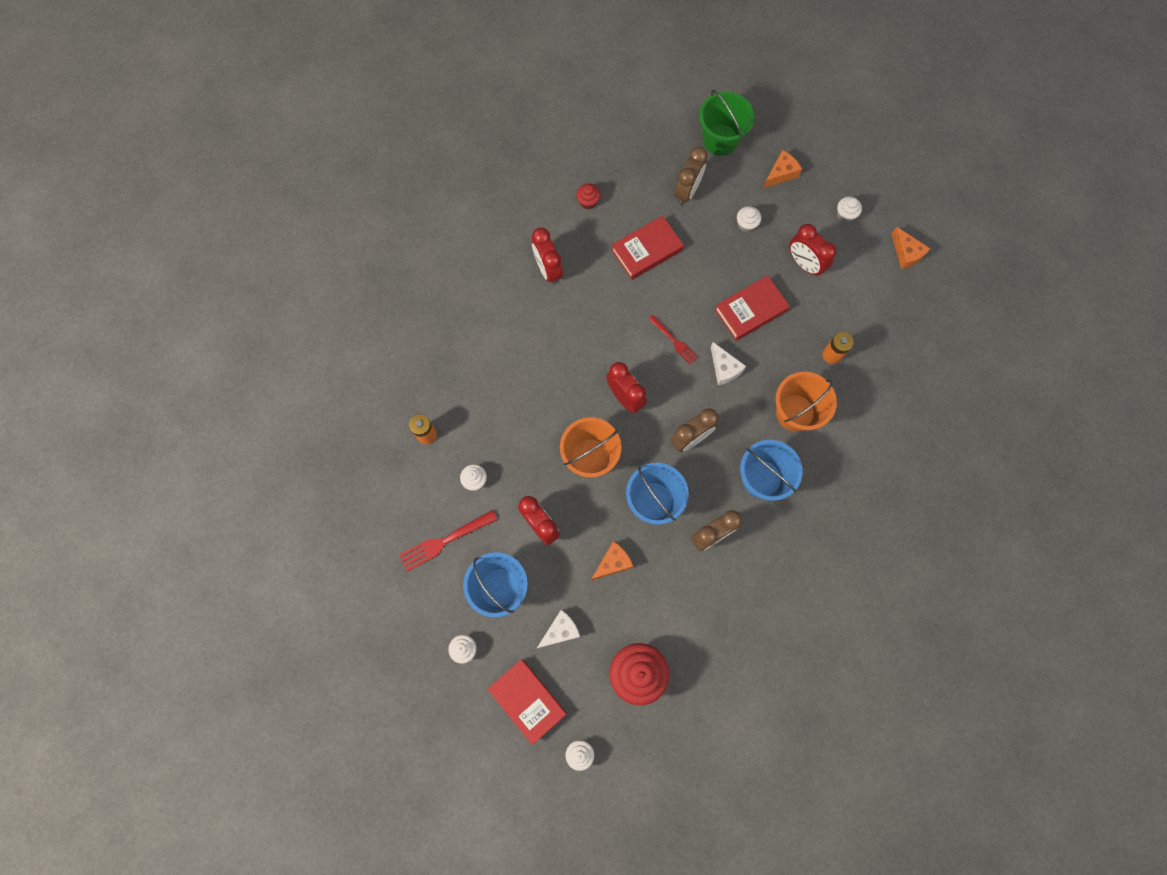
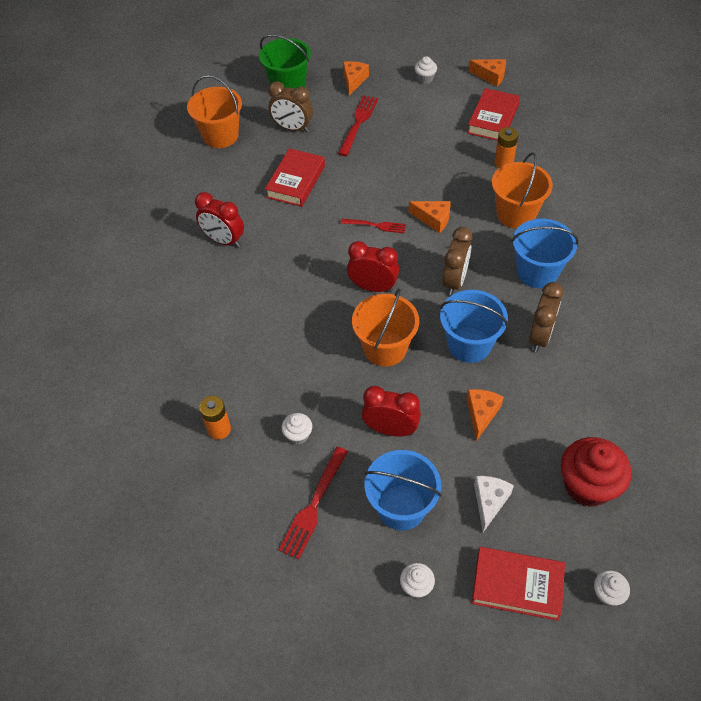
camera: 35 degrees left, 20 degrees down
red cupcake [576,183,601,209] -> none
brown clock [674,146,708,205] -> brown clock turned 120 degrees clockwise [268,81,313,132]
white cheese [711,342,746,385] -> orange cheese [409,201,451,233]
red book [714,275,790,341] -> red book moved to [467,88,520,141]
white cupcake [737,206,761,232] -> red fork [338,95,378,156]
red clock [789,224,836,276] -> none
none -> orange bucket [187,75,242,148]

